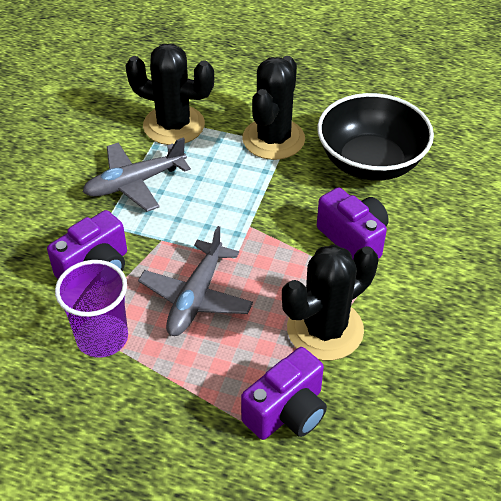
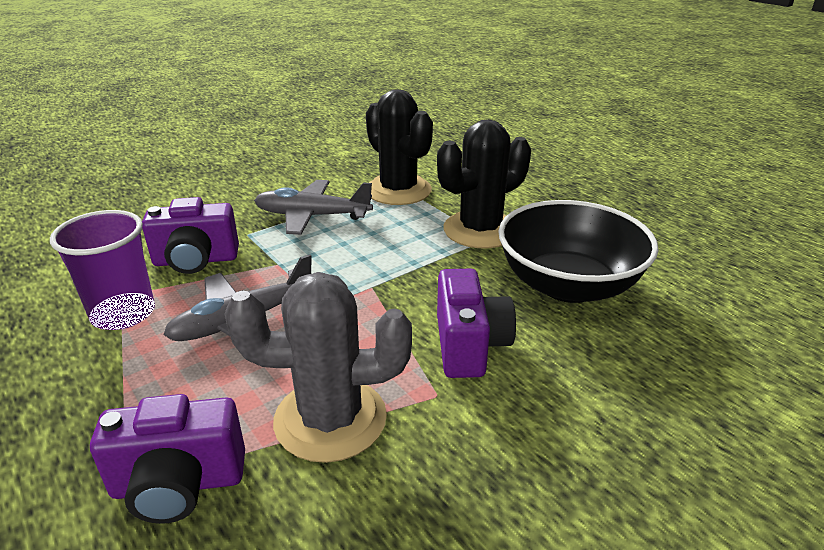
camera: 35 degrees right, 15 degrees down
black cactus [282,244,378,360] -> grey cactus [224,272,412,463]

